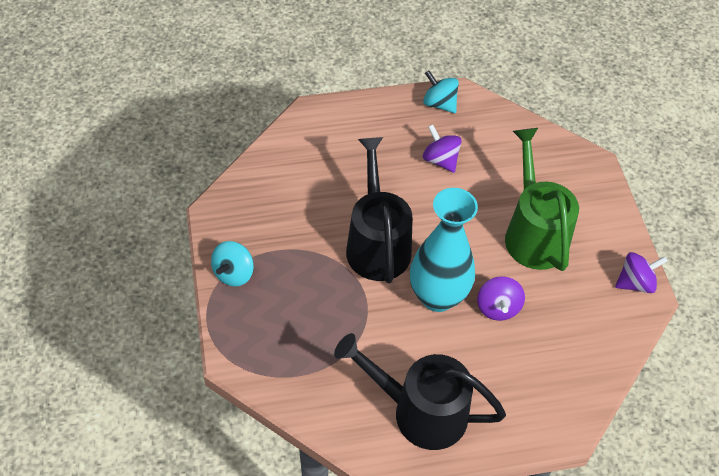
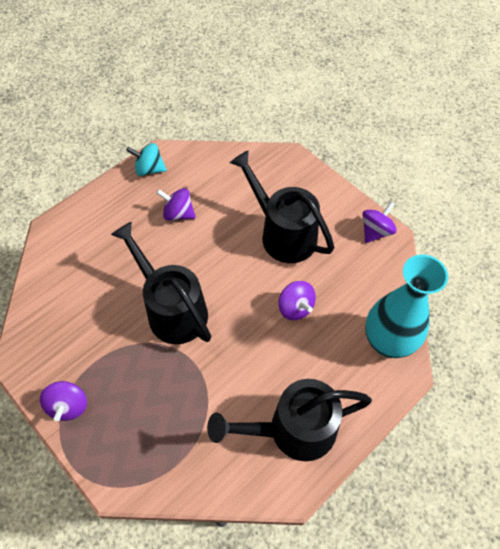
camera: 30 degrees left, 5 degrees up
turquoise spinning top [211,241,254,287] -> purple spinning top [40,381,87,421]
turquoise vase [410,188,478,312] -> turquoise vase moved to [365,255,448,358]
green watering can [505,128,579,271] -> black watering can [230,150,334,263]

